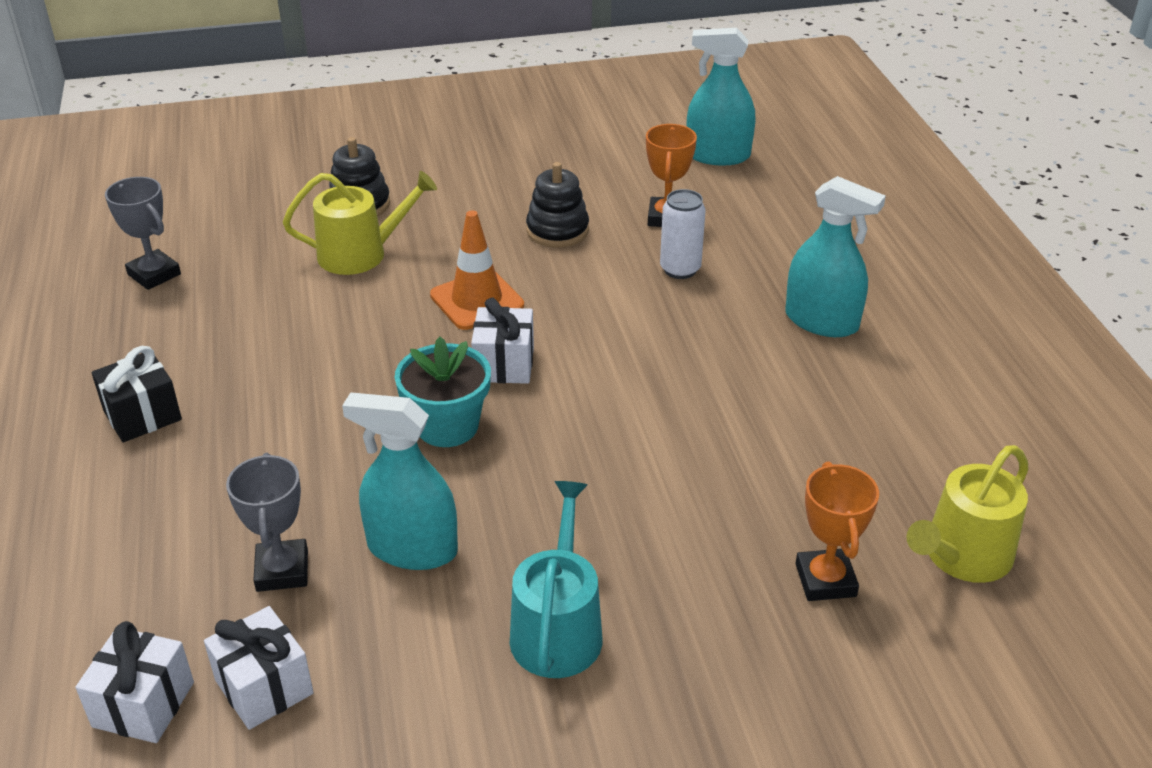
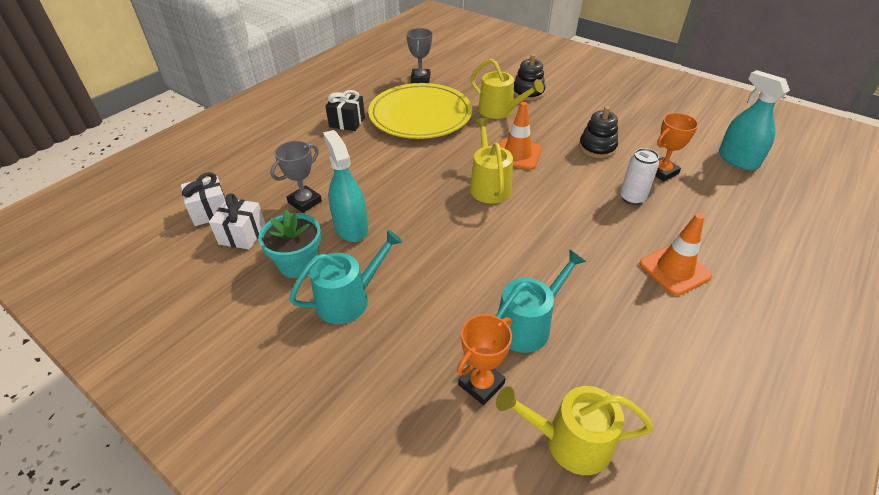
camera: 50 degrees right, 5 degrees up
turquoise flower pot [395,337,491,447] -> turquoise flower pot moved to [258,210,321,278]
white gift [471,298,534,384] -> yellow watering can [470,118,513,204]
turquoise spray bottle [785,176,886,337] -> orange traffic cone [639,213,712,296]
none -> yellow plate [368,83,472,139]
none -> turquoise watering can [496,250,586,353]

